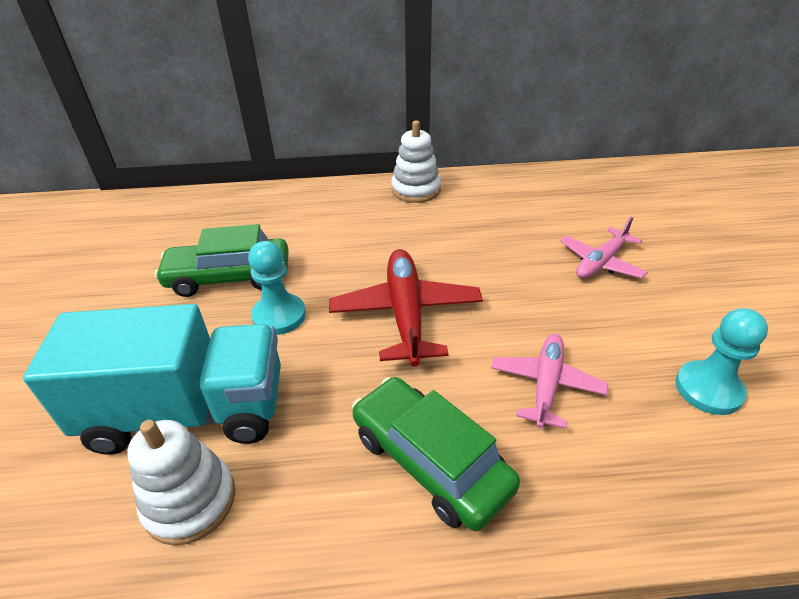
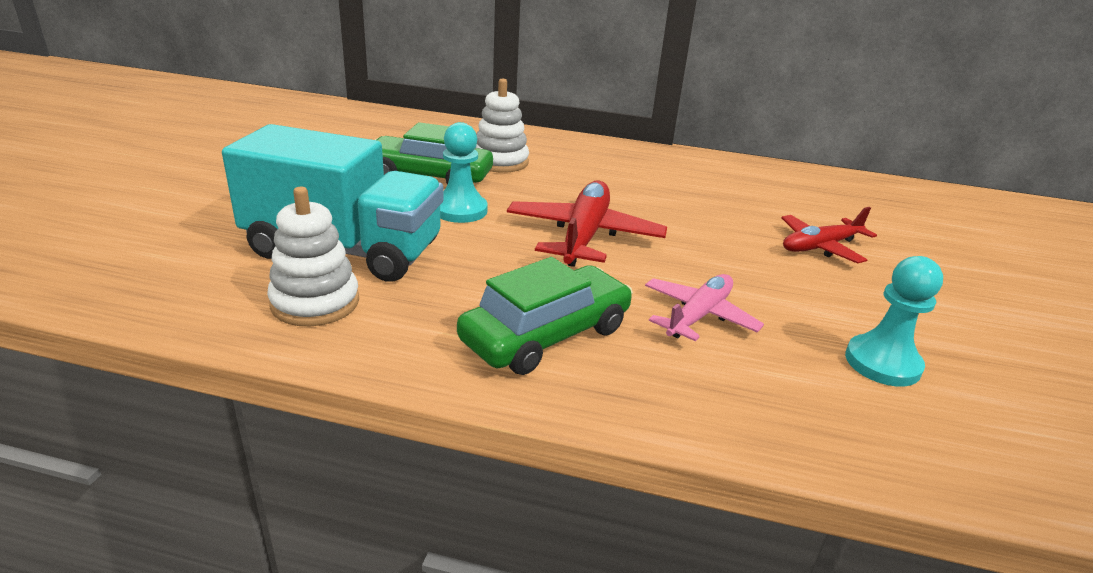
camera: 15 degrees right, 10 degrees down
green car [352,377,520,531] -> green car turned 75 degrees clockwise [457,257,633,375]
white stacking toy [391,120,441,203] -> white stacking toy moved to [476,78,529,173]
pink plane [560,217,648,278] -> red plane [781,207,877,264]

